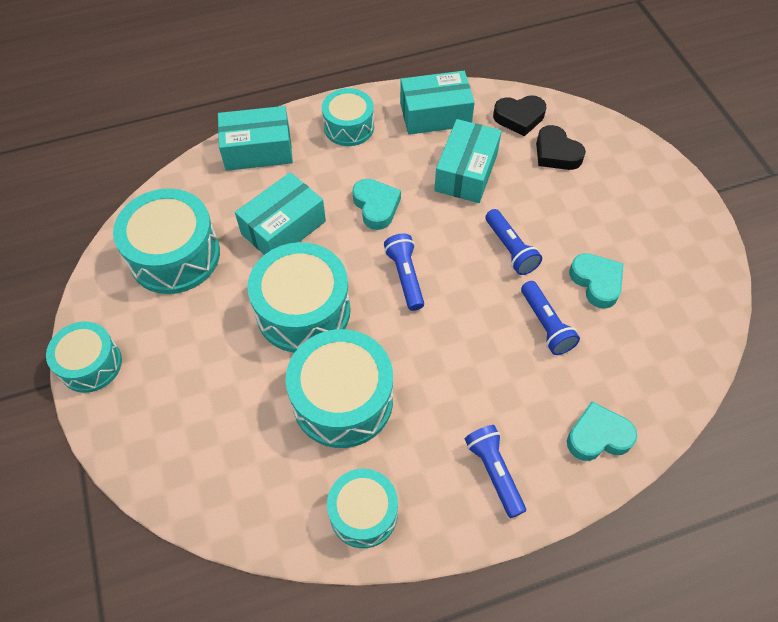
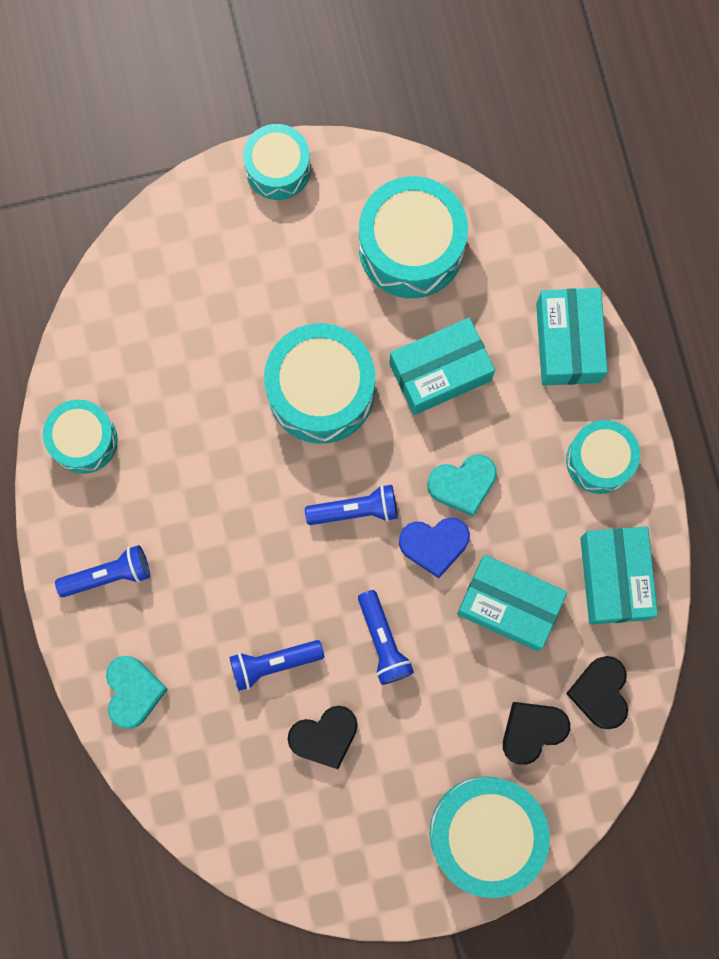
camera: 95 degrees right, 20 degrees up
turquoise box [235,172,326,255] -> turquoise box turned 75 degrees counterclockwise [389,318,495,415]
turquoise drum [286,329,393,448] -> turquoise drum moved to [430,776,550,898]
blue flashlight [486,209,542,275] -> blue flashlight turned 90 degrees counterclockwise [358,590,414,685]
turquoise heart [569,253,624,309] -> black heart [288,706,358,769]
none -> blue heart [399,517,470,578]

